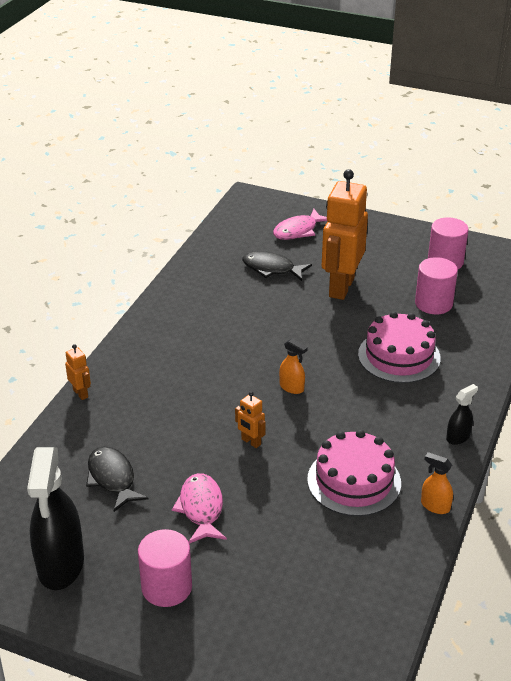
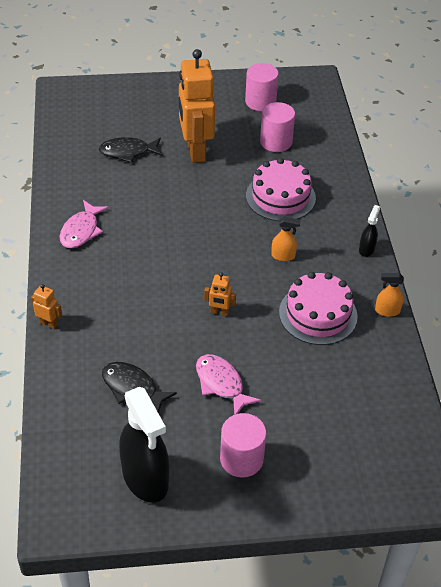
camera: 30 degrees left, 10 degrees up
pink fish [273,209,327,240] -> pink fish moved to [59,200,109,248]
orange spray bottle [279,339,308,394] -> orange spray bottle moved to [271,217,301,261]

